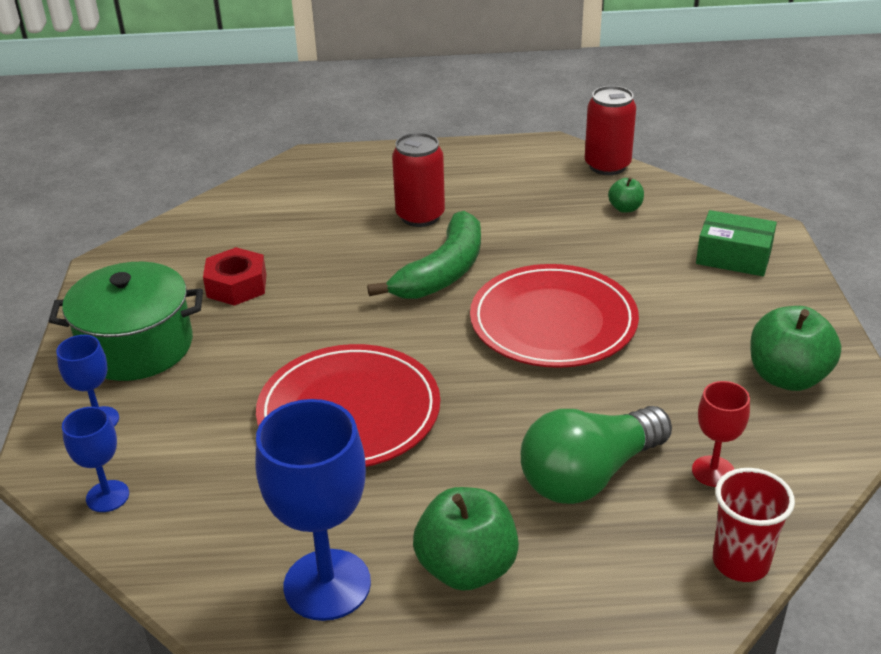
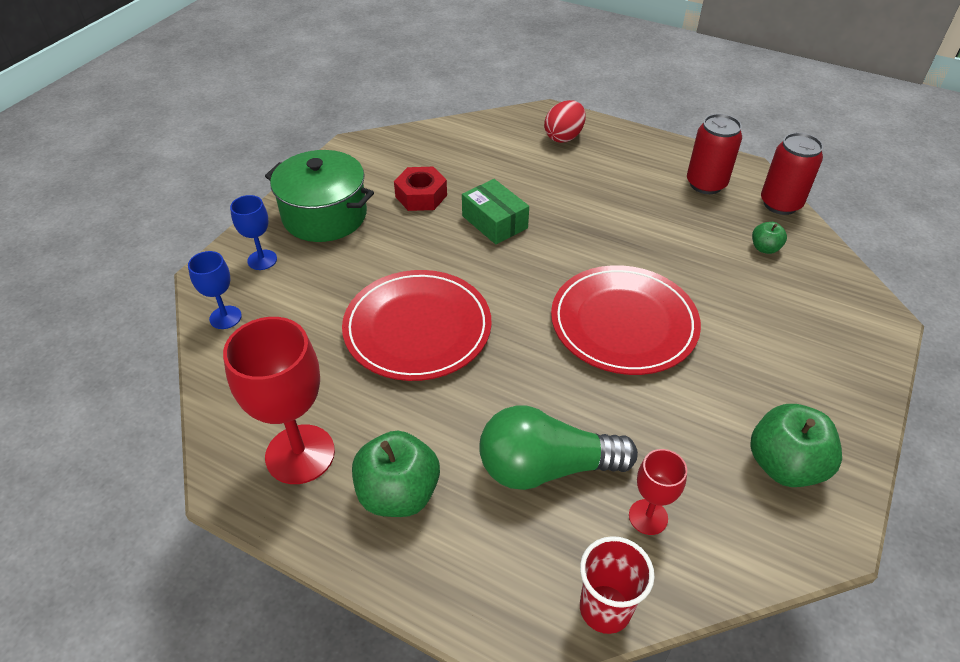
camera: 30 degrees right, 10 degrees up
blue goblet [255,399,371,621] -> red goblet [223,317,335,484]
green banana [367,211,481,299] -> none
red can [392,133,445,227] -> red can moved to [687,114,742,194]
green box [696,210,777,276] -> green box moved to [462,179,529,244]
none -> red egg [544,100,586,143]

